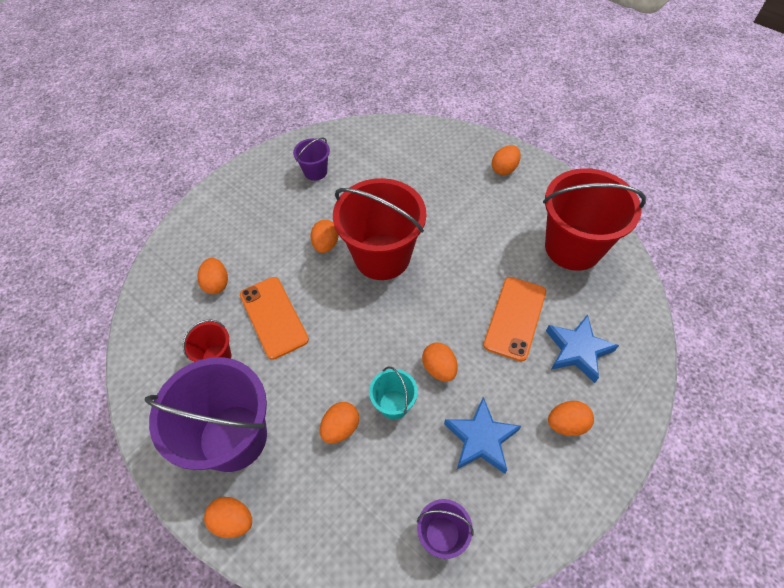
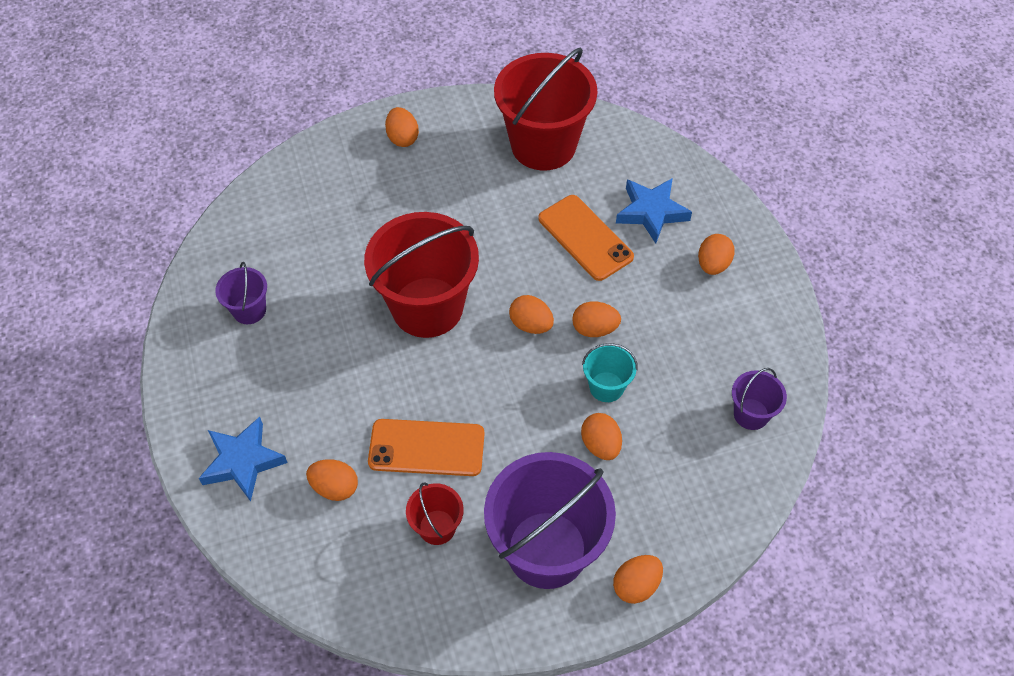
camera: 60 degrees left, 0 degrees up
orange egg [310,220,339,253] -> orange egg moved to [509,295,554,334]
blue star [444,397,521,474] -> blue star moved to [199,417,288,502]

